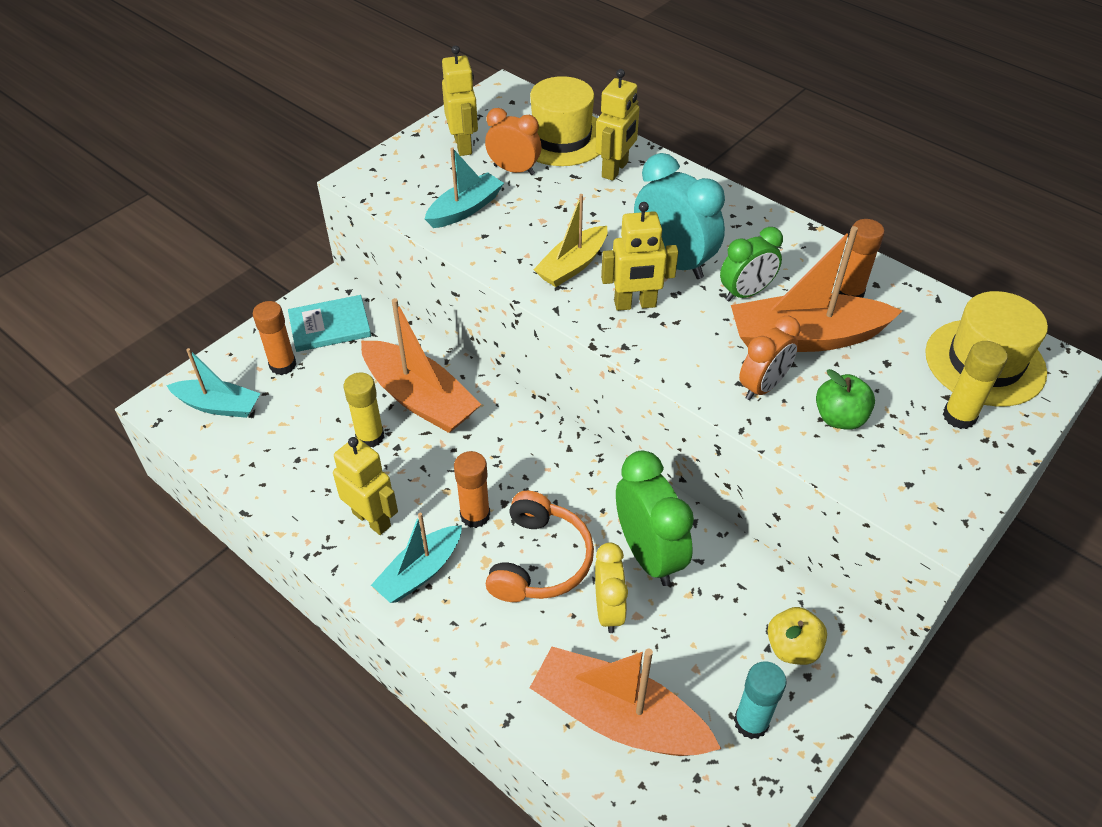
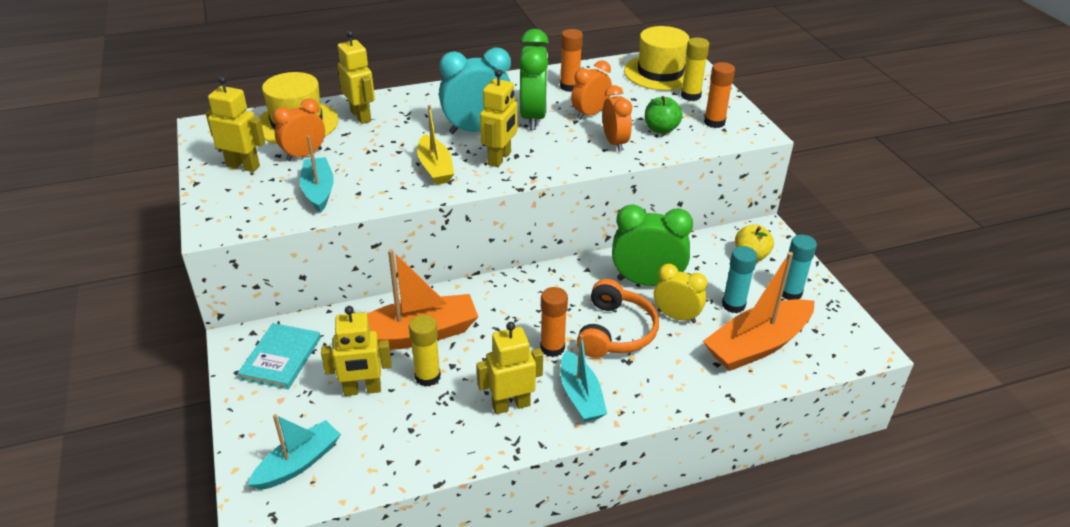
camera: 60 degrees left, 10 degrees down
orange glue stick [253,301,296,375] -> orange glue stick moved to [704,62,735,128]
orange headphones [486,491,594,602] -> orange headphones turned 60 degrees clockwise [577,279,659,358]
green clock [720,227,783,301] -> green clock [519,29,549,130], size x1.56
orange boat [731,226,902,352] -> orange clock [571,60,612,120]
none -> yellow robot [321,306,392,396]
none -> turquoise glue stick [722,246,757,313]

